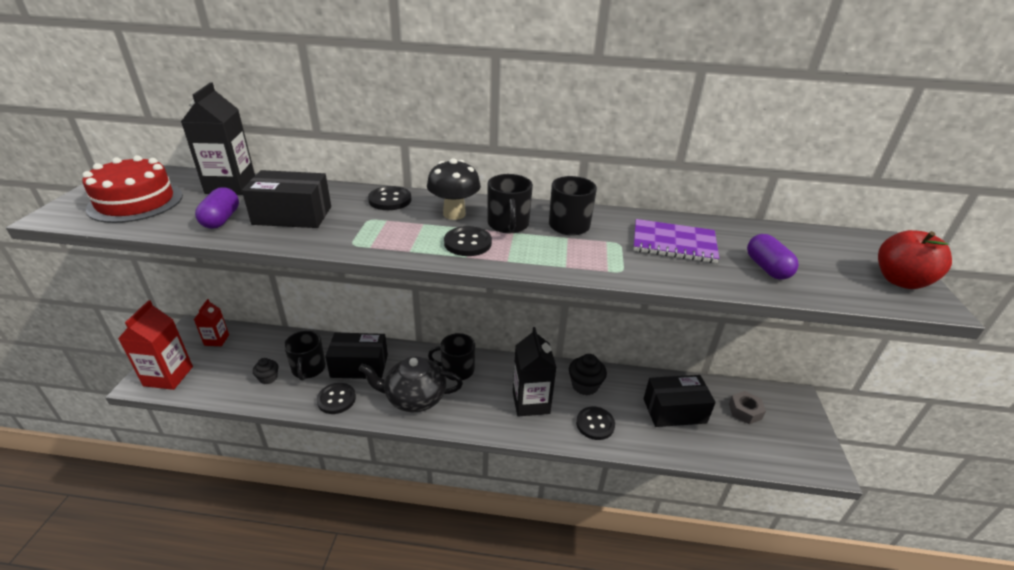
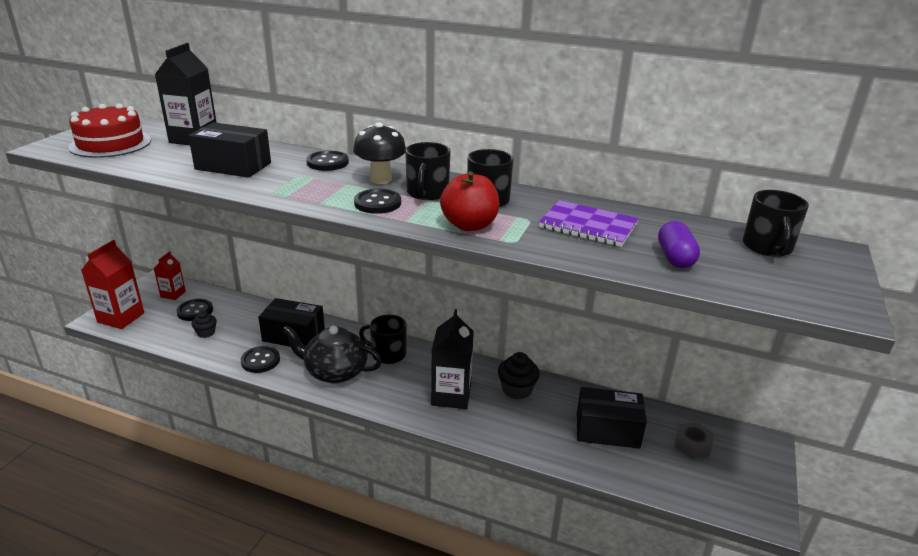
camera: 15 degrees right, 5 degrees down
purple capsule [195,187,239,229] -> none
black mug [284,331,326,381] -> black mug moved to [743,190,809,257]
black button [576,407,615,440] -> black button moved to [176,299,213,321]
red apple [878,230,952,289] -> red apple moved to [440,172,499,231]

